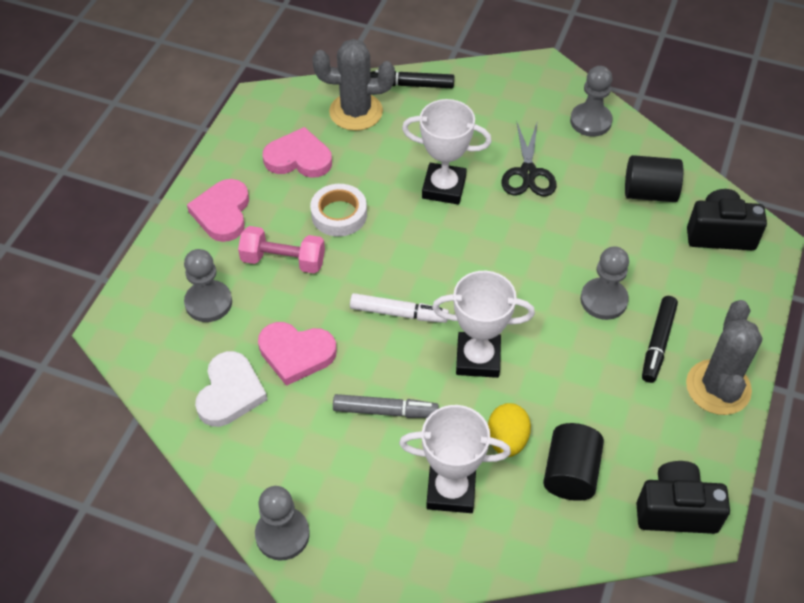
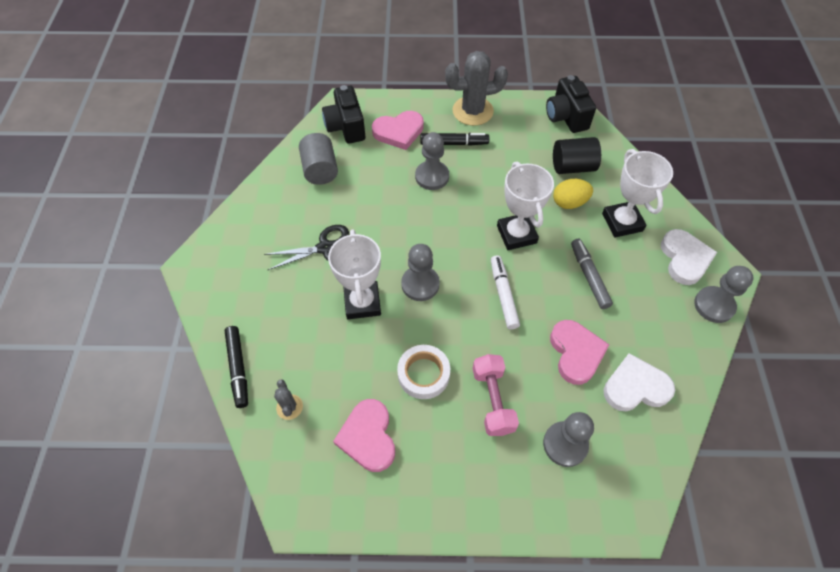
camera: 110 degrees left, 5 degrees up
pink heart [187,179,249,242] -> pink heart moved to [372,111,424,150]
grey cactus [313,39,395,131] -> grey cactus [274,379,303,420], size x0.48
grey pawn [570,66,613,137] -> grey pawn moved to [401,244,440,301]
black cylinder [625,155,683,202] -> grey cylinder [299,133,338,185]
none -> white heart [661,229,717,285]

